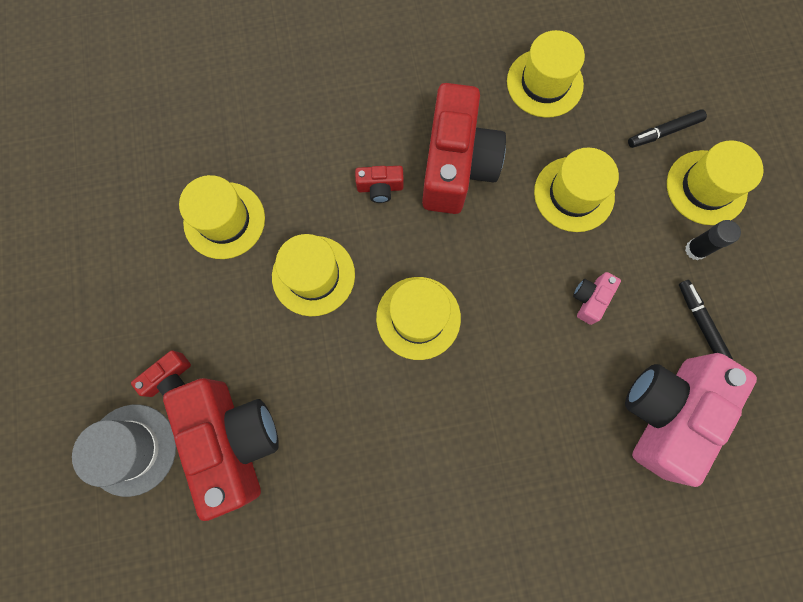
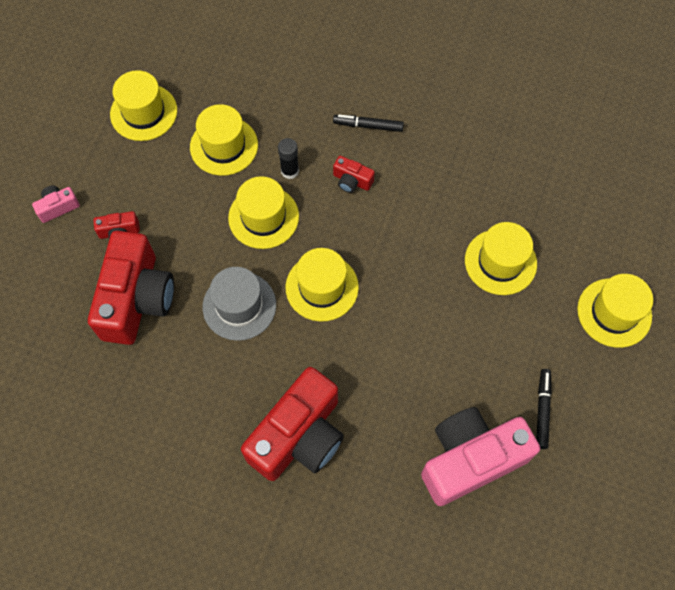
camera: 30 degrees right, 10 degrees down
grey hat [72,405,176,497] -> grey hat moved to [203,267,276,341]
red camera [422,83,506,214] -> red camera moved to [241,367,344,481]
yellow hat [507,30,585,118] -> yellow hat moved to [110,70,177,141]
pink camera [573,272,621,325] -> pink camera moved to [32,185,80,223]
black marker [628,109,707,148] -> black marker moved to [333,115,404,132]
black glue stick [685,220,741,260] -> black glue stick moved to [278,138,299,179]

